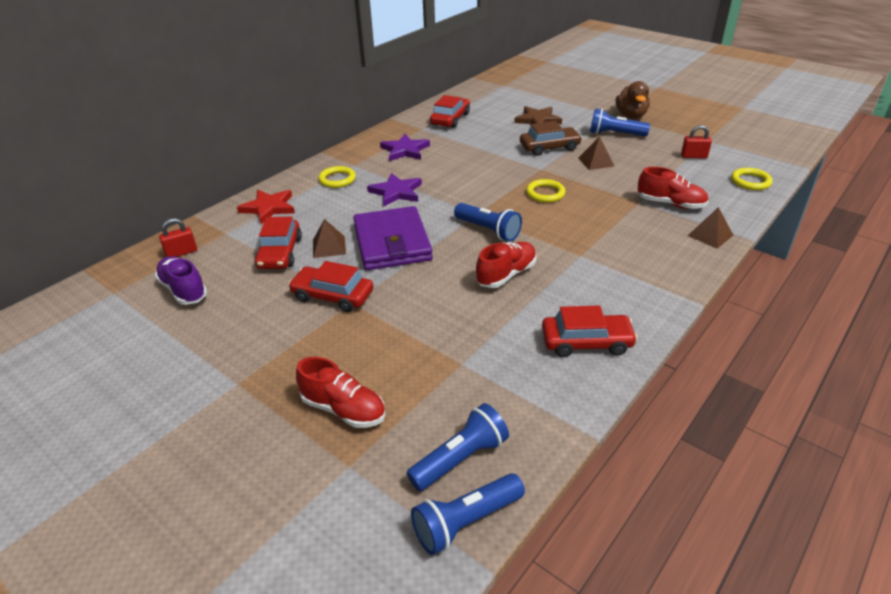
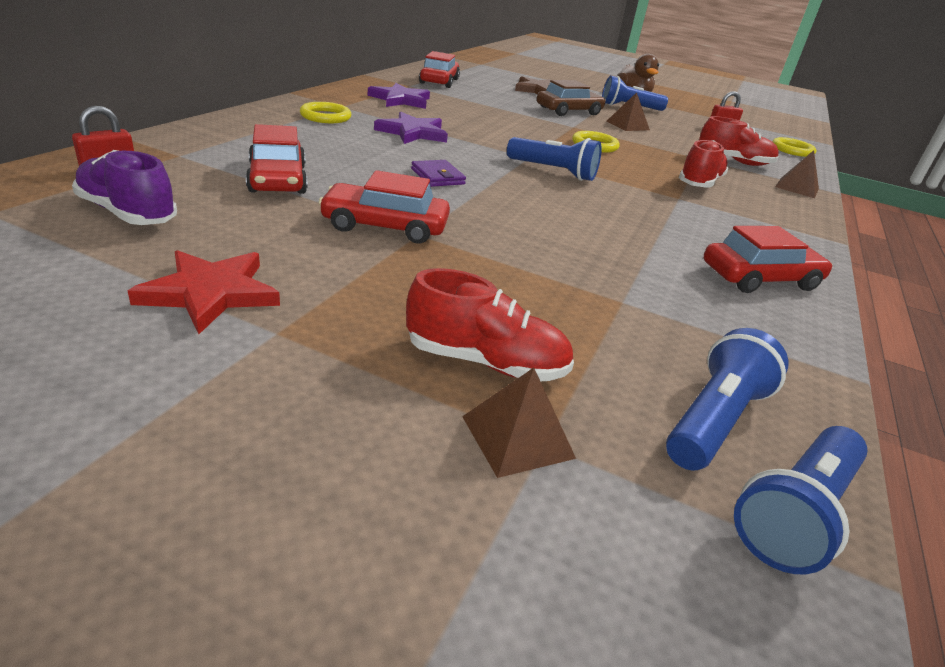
camera: 20 degrees left, 5 degrees down
red star [237,190,295,224] -> red star moved to [128,250,280,334]
brown pyramid [313,219,346,258] -> brown pyramid moved to [462,368,576,478]
purple wallet [353,206,433,270] -> purple wallet [411,160,466,187], size x0.42
red shoe [476,242,537,288] -> red shoe moved to [679,140,729,188]

